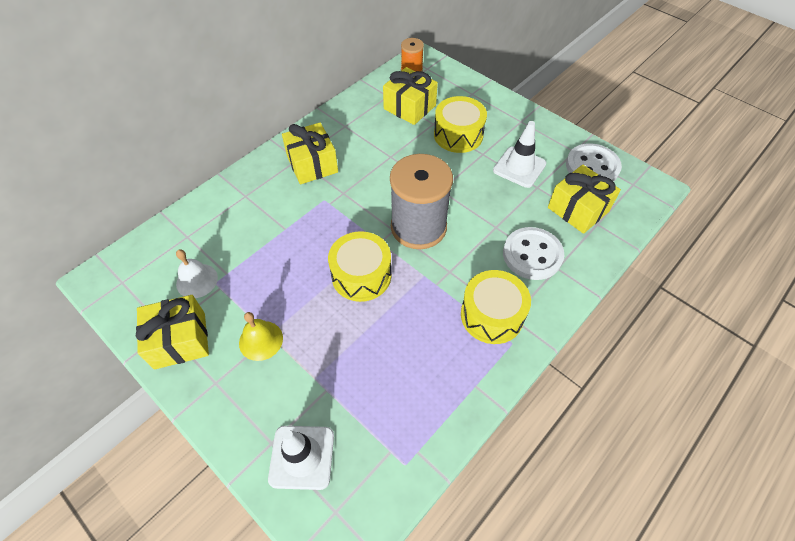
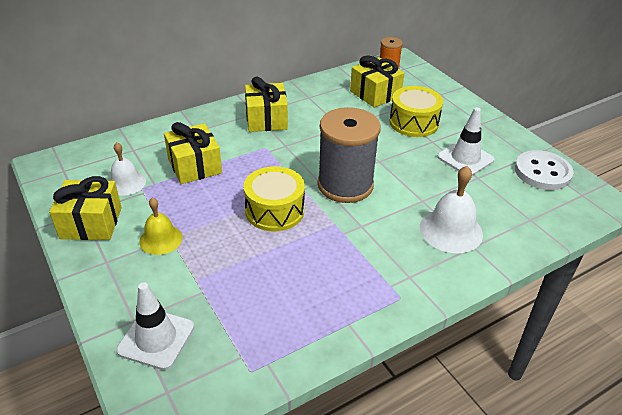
camera: 15 degrees right, 15 degrees down
yellow drum [461,270,531,344] -> none
white button [503,227,564,280] -> white bell [420,166,483,253]
yellow gift [548,165,621,234] -> yellow gift moved to [164,122,222,184]

